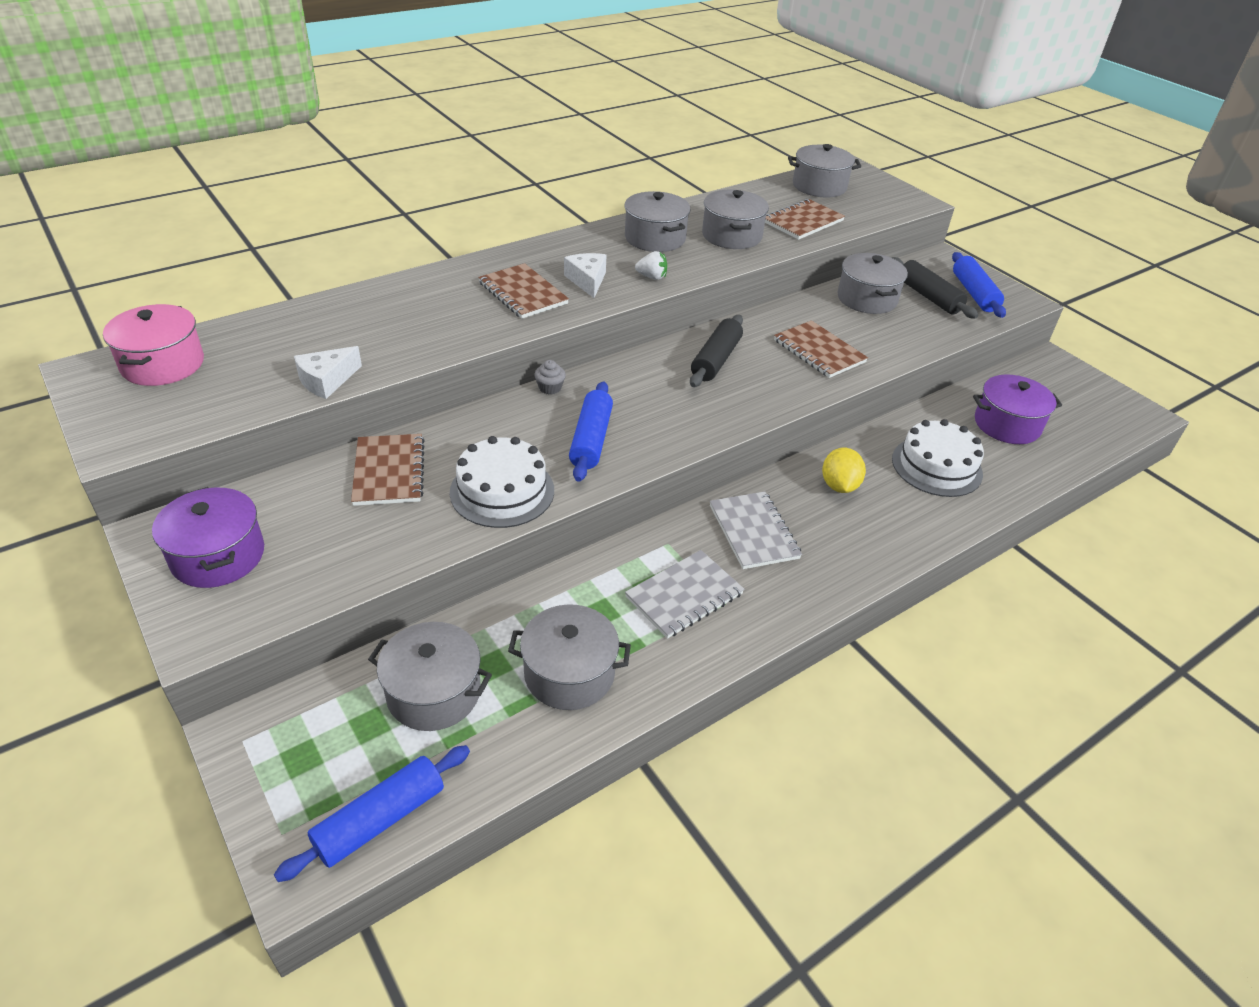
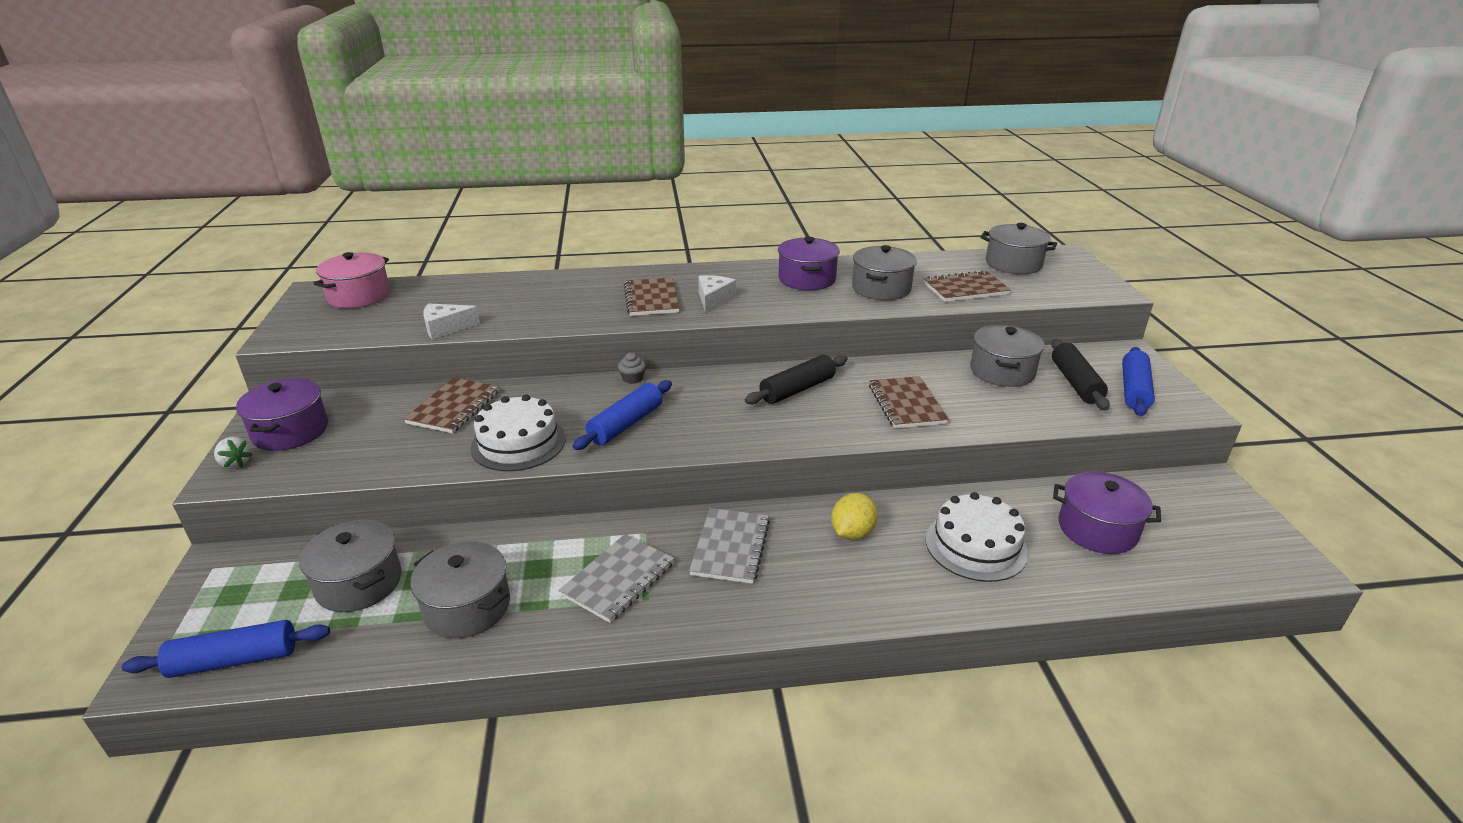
camera: 30 degrees right, 10 degrees down
grey pot [625,191,691,252] -> purple pot [778,237,840,290]
grey notebook [625,550,744,639] -> grey notebook turned 45 degrees counterclockwise [559,534,674,623]
white strawberry [635,251,667,280] -> white strawberry moved to [214,437,253,469]

